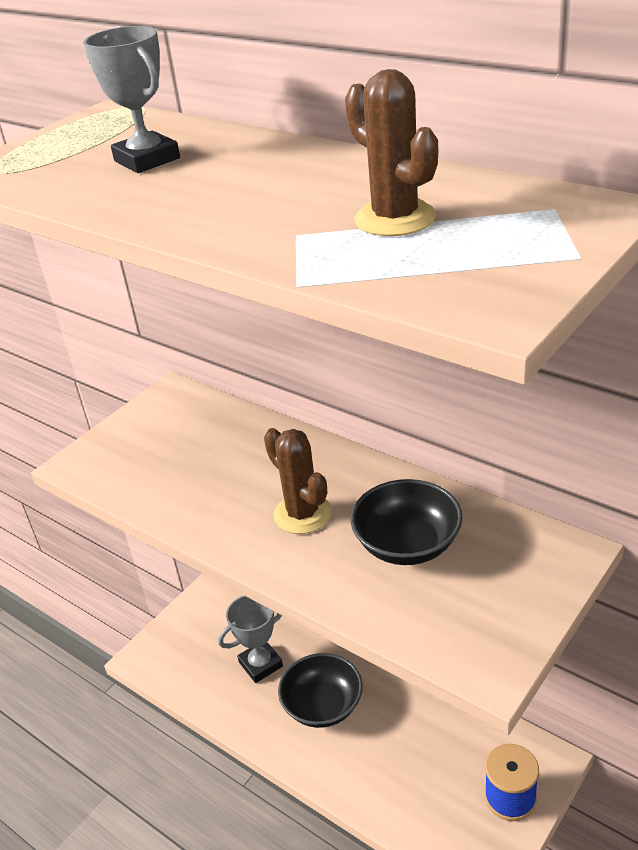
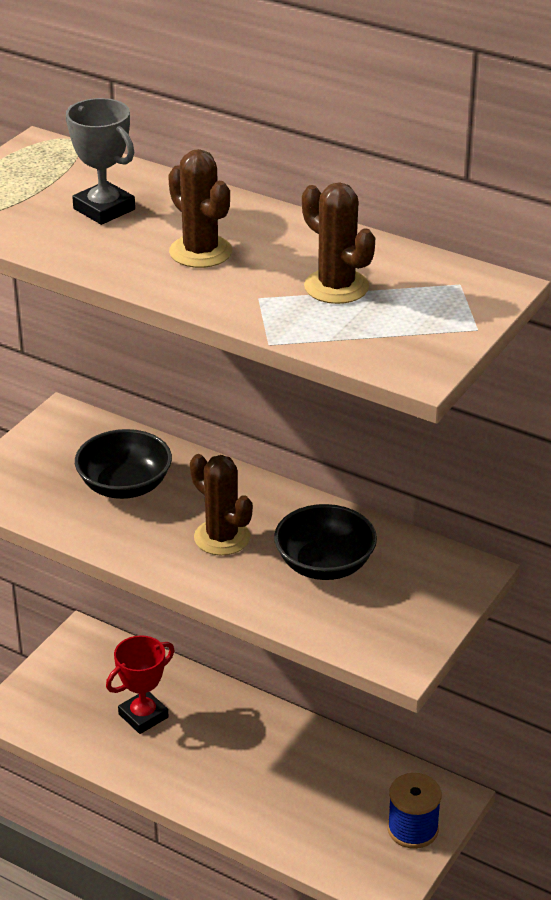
camera: 10 degrees left, 0 degrees up
grey trophy [218,596,283,683] -> red trophy [106,635,174,734]
black bowl [278,653,363,728] -> black bowl moved to [75,429,172,499]
none -> brown cactus [168,149,232,268]

